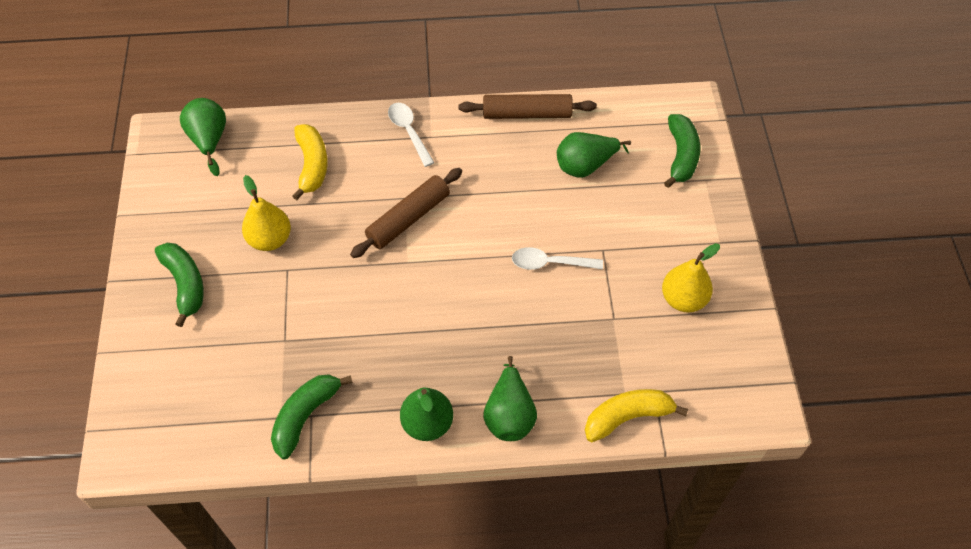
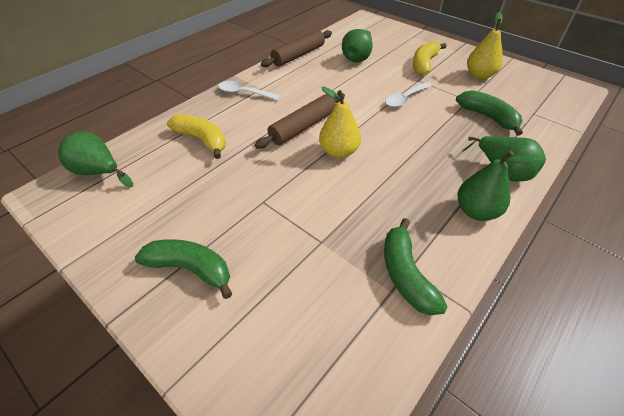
camera: 45 degrees left, 10 degrees down
yellow pear [242,175,291,251] -> yellow pear moved to [319,87,361,158]
brown rolling pin [350,168,462,258] -> brown rolling pin turned 45 degrees clockwise [255,93,345,149]
yellow banana [585,389,688,442] -> yellow banana moved to [413,41,447,76]
green banana [664,114,700,188] -> green banana moved to [456,90,523,136]

